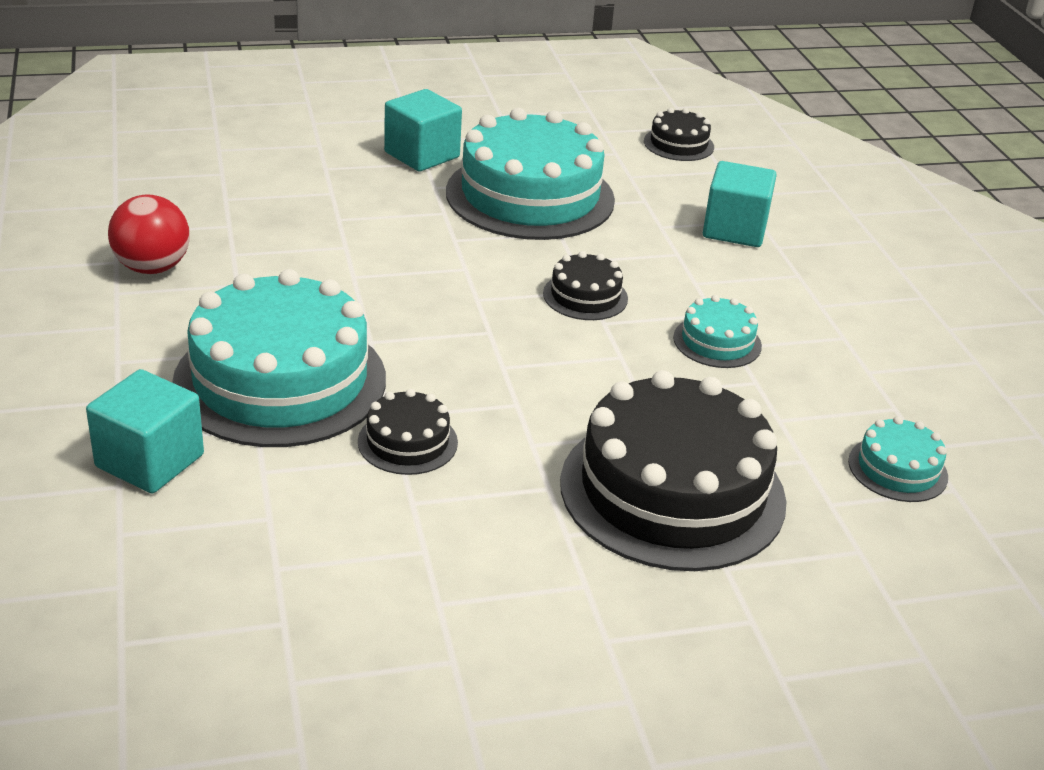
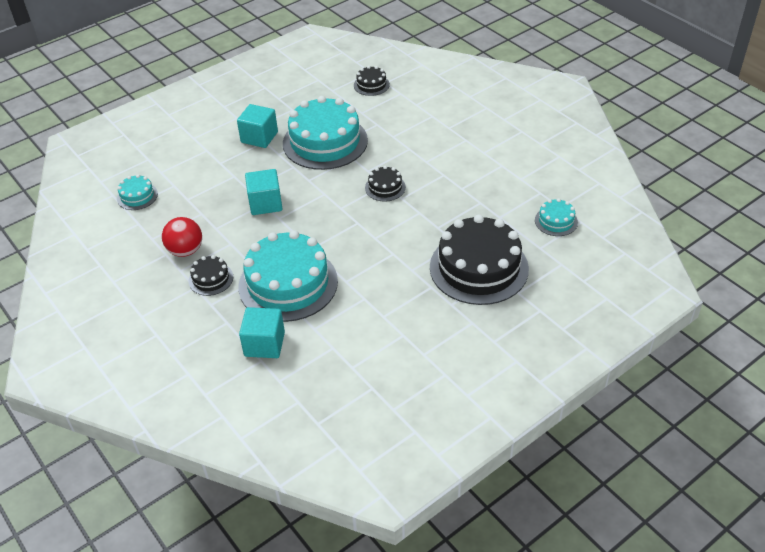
camera: 20 degrees left, 10 degrees up
black cake [358,389,458,475] -> black cake moved to [189,255,233,296]
turquoise cake [673,295,762,368] -> turquoise cake moved to [117,174,158,210]
turquoise cube [703,161,777,247] -> turquoise cube moved to [245,169,283,215]

